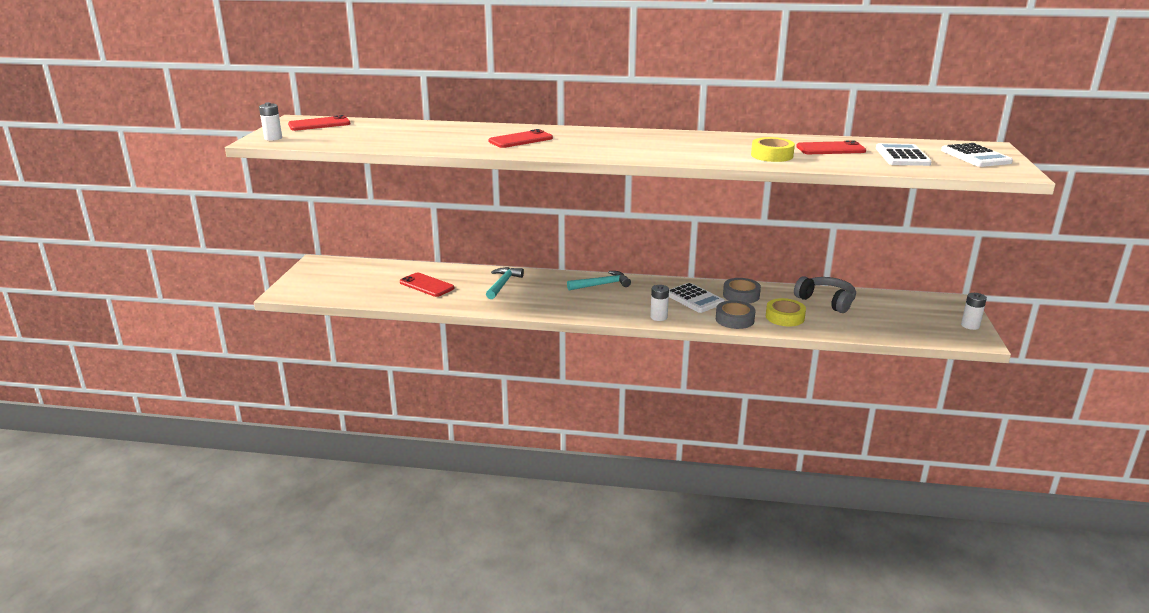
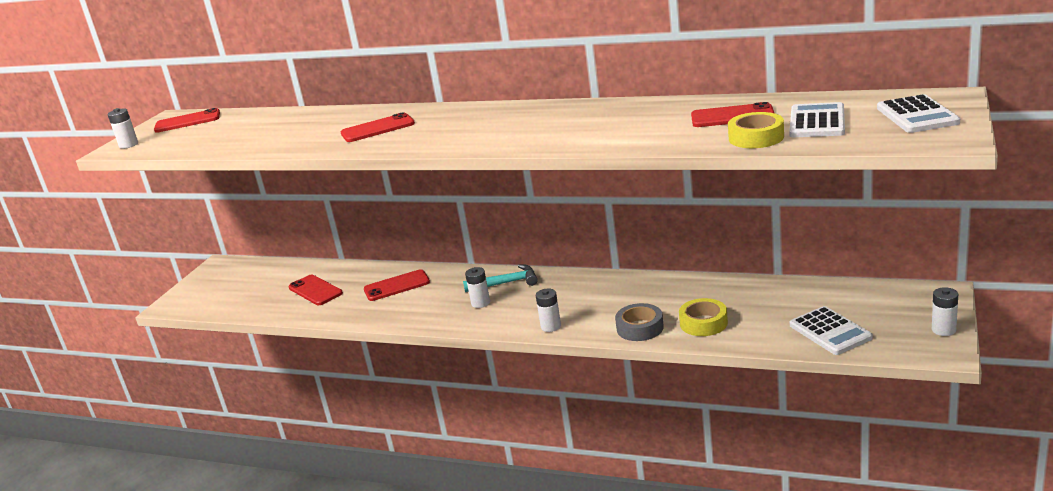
camera: 15 degrees right, 0 degrees up
turquoise hammer [486,267,524,299] -> red phone [364,269,430,301]
white calculator [669,283,725,313] -> white calculator moved to [790,306,873,355]
grey tape [723,278,761,304] -> none
yellow tape [751,137,795,162] -> yellow tape moved to [728,112,784,148]
grey headphones [794,276,856,313] -> none
none -> white battery [465,267,490,308]

